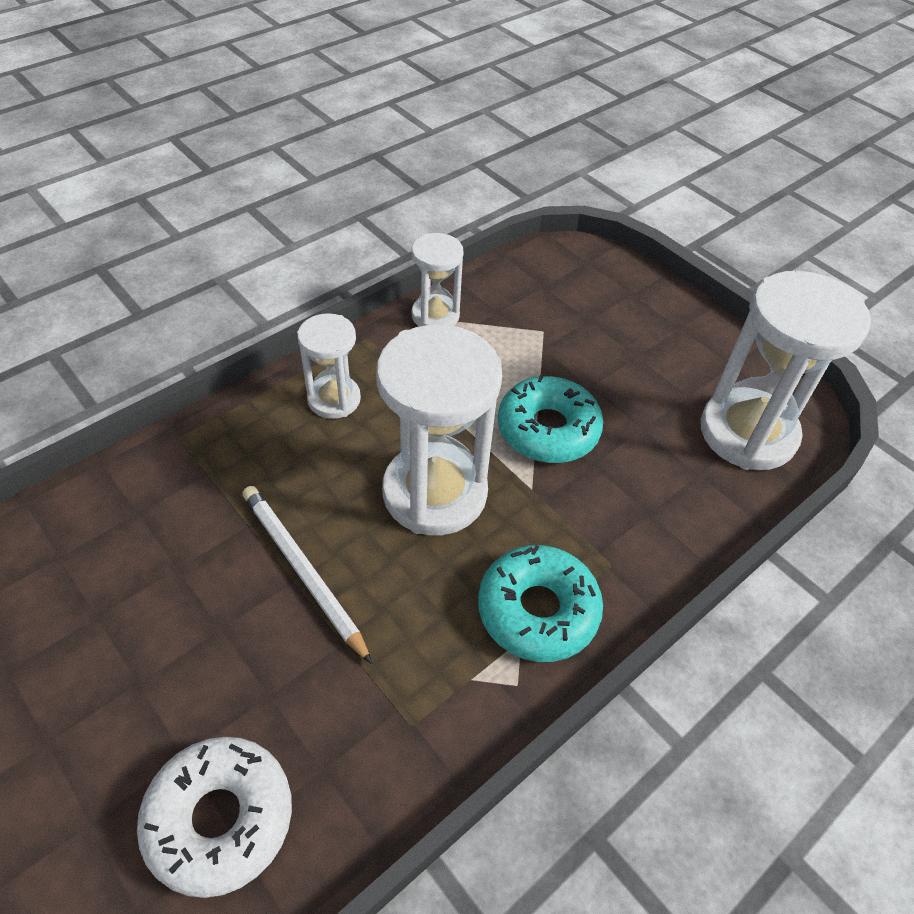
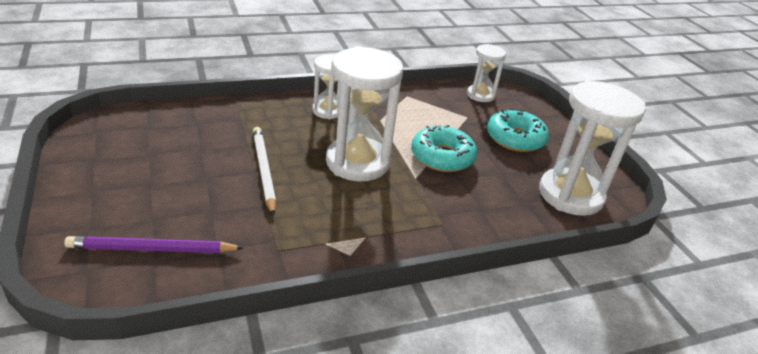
camera: 20 degrees right, 15 degrees down
white donut [137,736,292,898] -> purple pencil [65,236,243,253]
white hourglass [411,233,464,326] -> white hourglass moved to [467,44,506,102]
turquoise donut [478,545,603,662] -> turquoise donut moved to [487,108,549,152]

